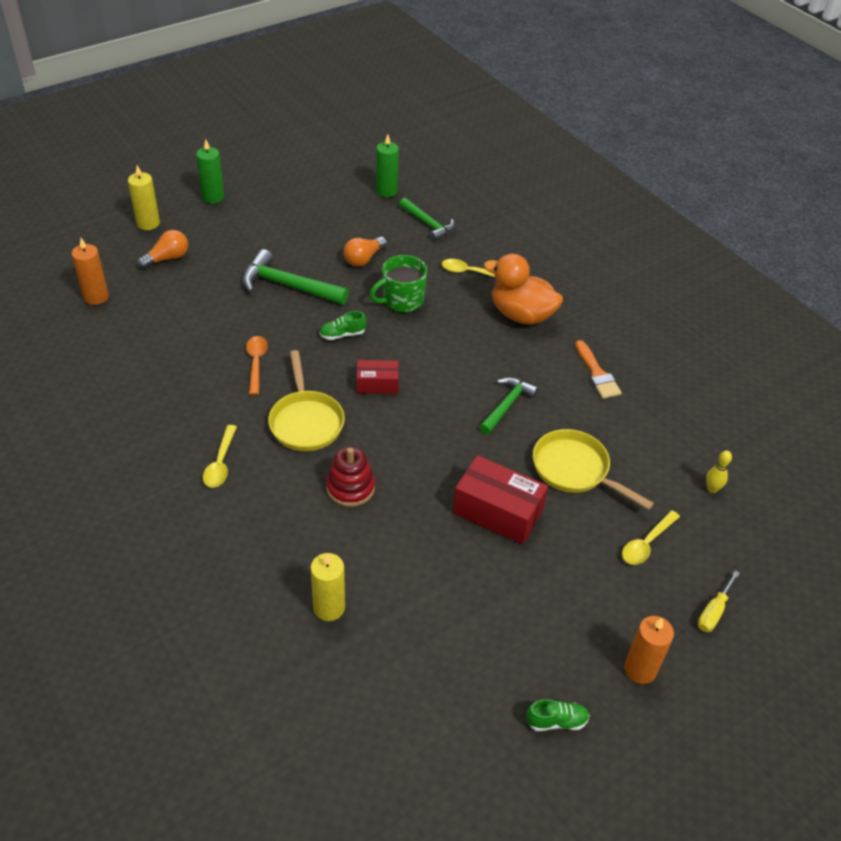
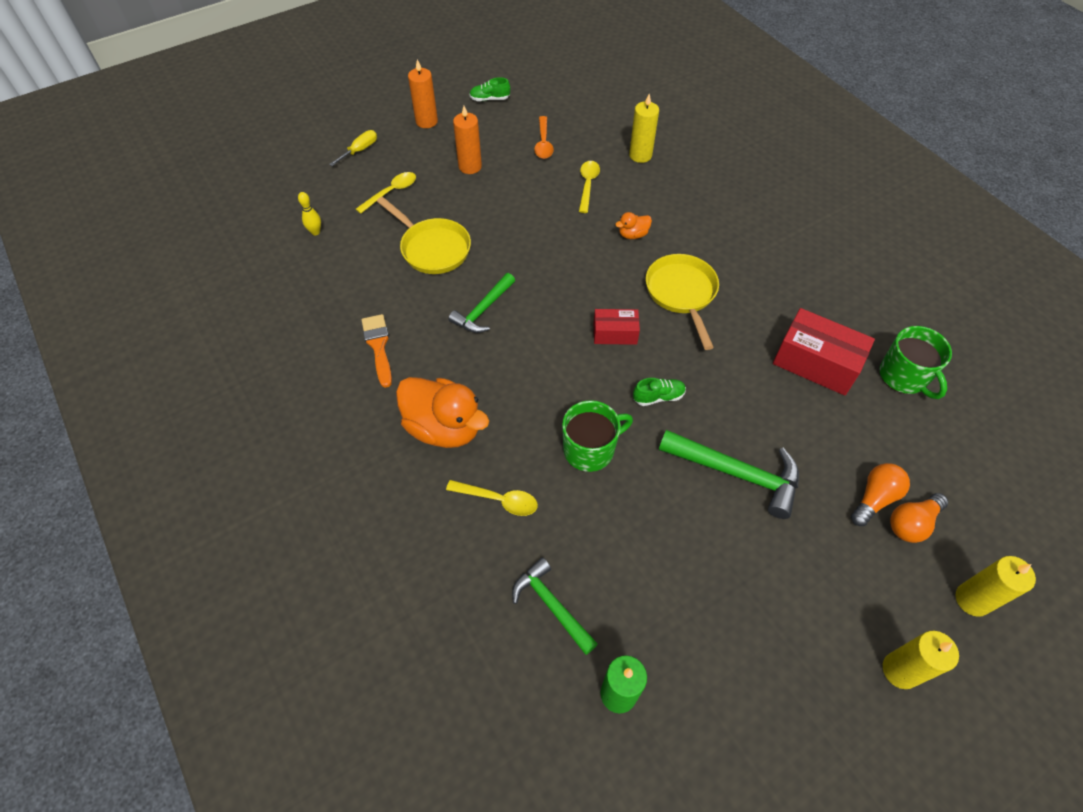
camera: 175 degrees left, 10 degrees up
orange candle [71,238,109,305] -> orange candle moved to [453,106,482,174]
green candle [196,140,224,204] -> yellow candle [883,631,959,689]
yellow spoon [203,425,237,488] -> yellow spoon moved to [579,161,600,213]
orange spoon [246,336,268,395] -> orange spoon moved to [534,116,554,159]
red stacking toy [326,447,375,507] -> orange duck [615,212,652,239]
orange light bulb [343,237,387,267] -> orange light bulb moved to [851,463,910,526]
red box [453,455,548,545] -> red box moved to [773,308,875,396]
none -> green mug [879,326,952,399]

